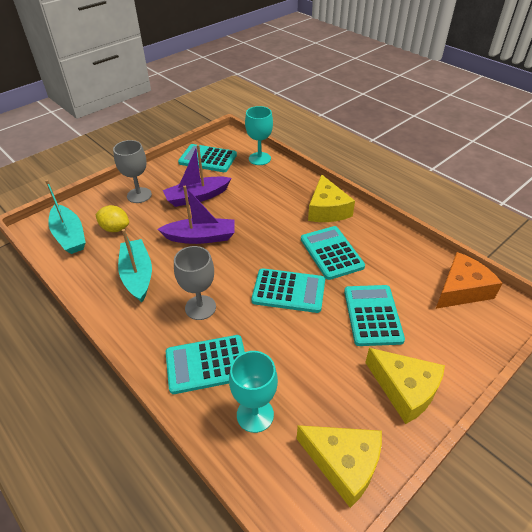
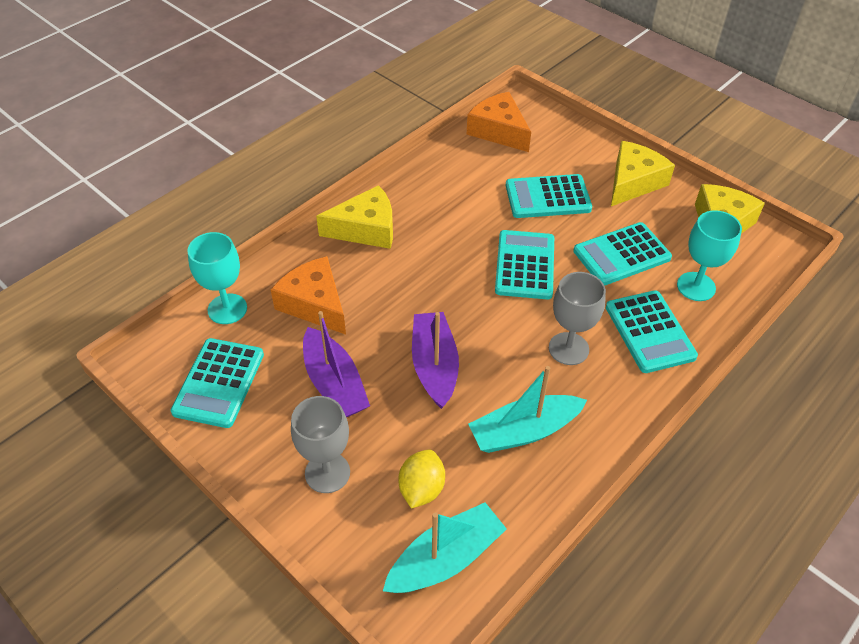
camera: 95 degrees left, 5 degrees up
turquoise calculator [301,226,365,280] -> turquoise calculator moved to [573,222,672,286]
none -> orange cheese [271,256,346,335]

